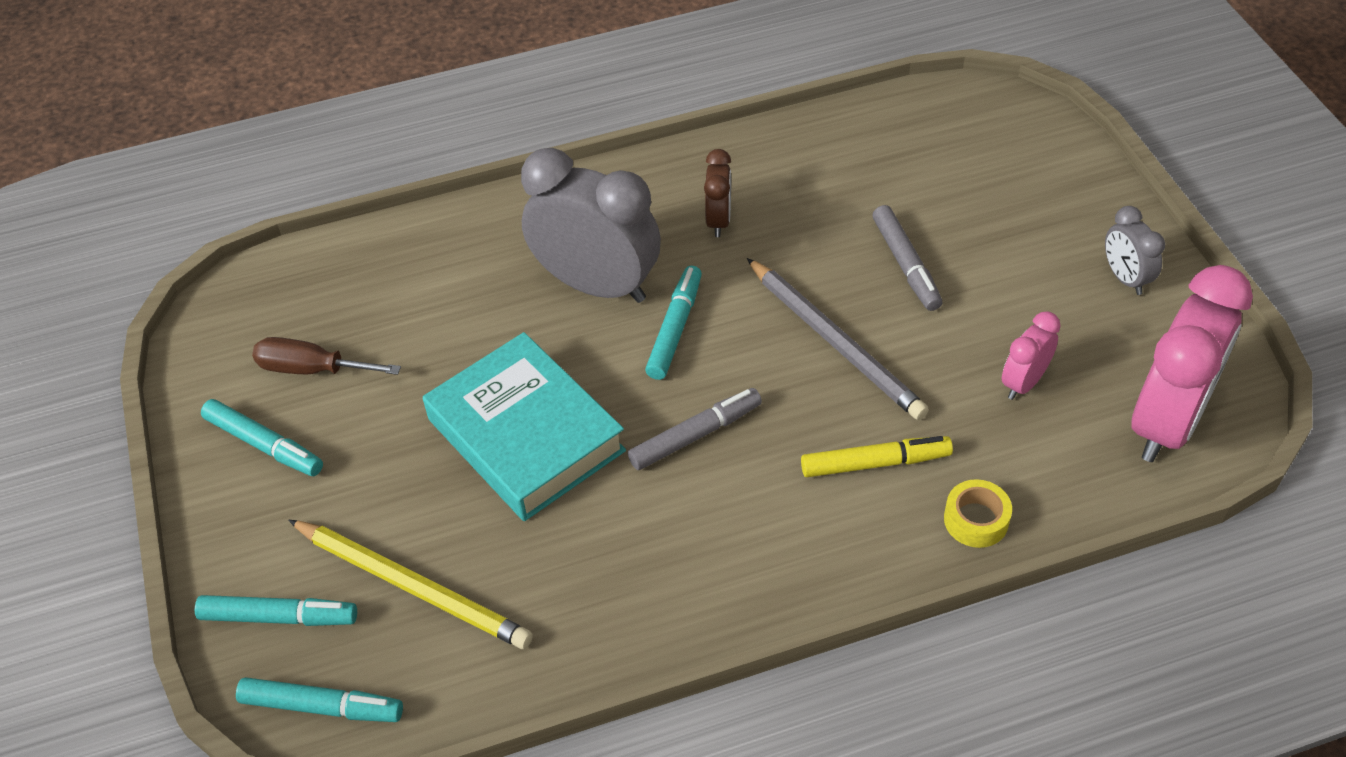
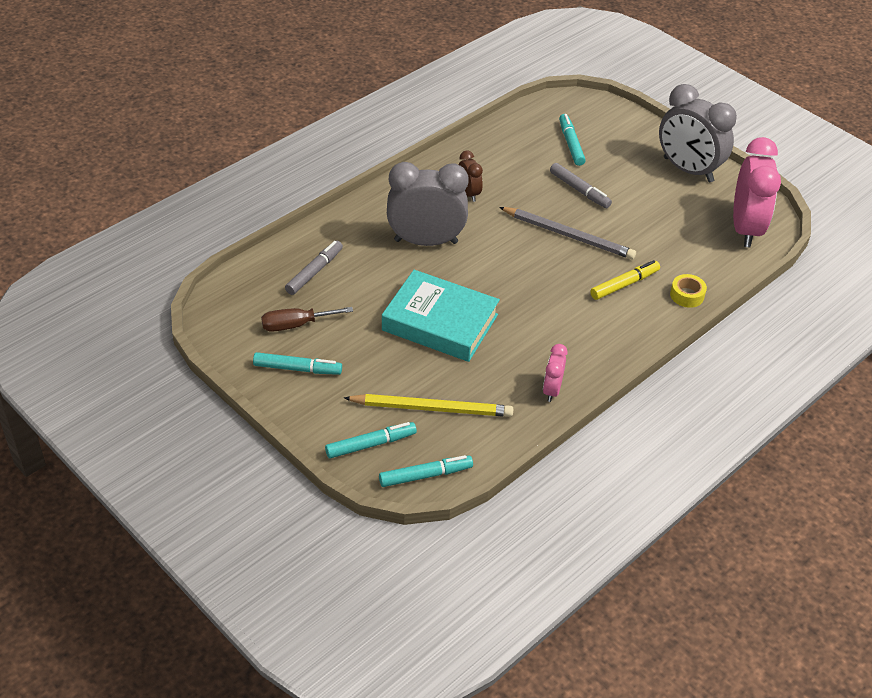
camera: 30 degrees left, 5 degrees down
grey marker [628,388,762,470] -> grey marker moved to [285,241,343,295]
turquoise marker [645,266,702,380] -> turquoise marker moved to [559,114,586,166]
pink clock [1002,311,1061,400] -> pink clock moved to [543,344,568,402]
grey clock [1105,206,1165,295] -> grey clock [659,84,737,182], size x2.07

